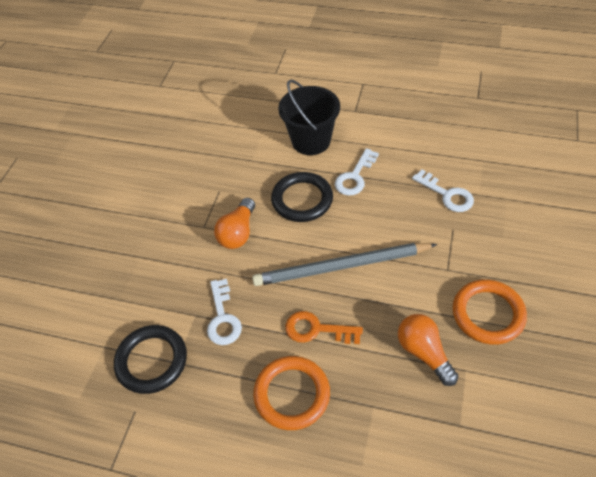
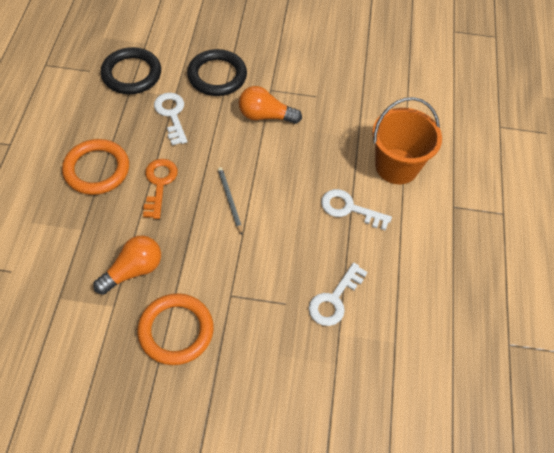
camera: 75 degrees right, 5 degrees up
white key [207,279,242,345] -> white key turned 90 degrees clockwise [154,93,187,145]
grey pencil [252,243,437,286] -> grey pencil [218,167,242,235], size x0.44
black ring [271,172,333,222] -> black ring moved to [187,49,247,96]
black bucket [278,80,340,155] -> orange bucket [372,97,442,184]

